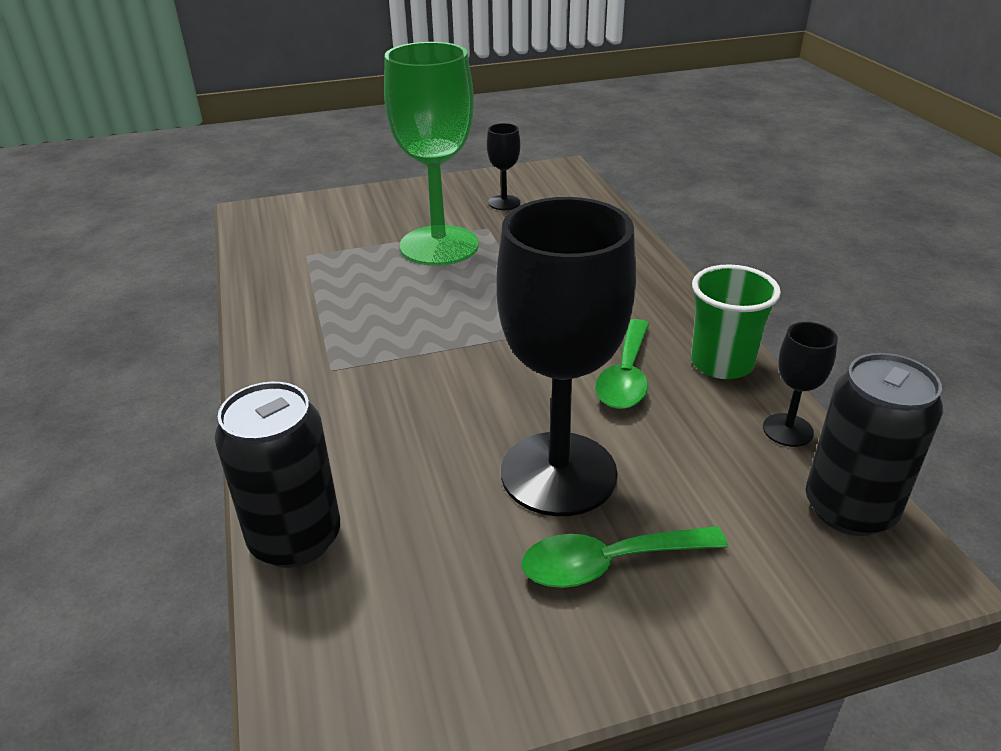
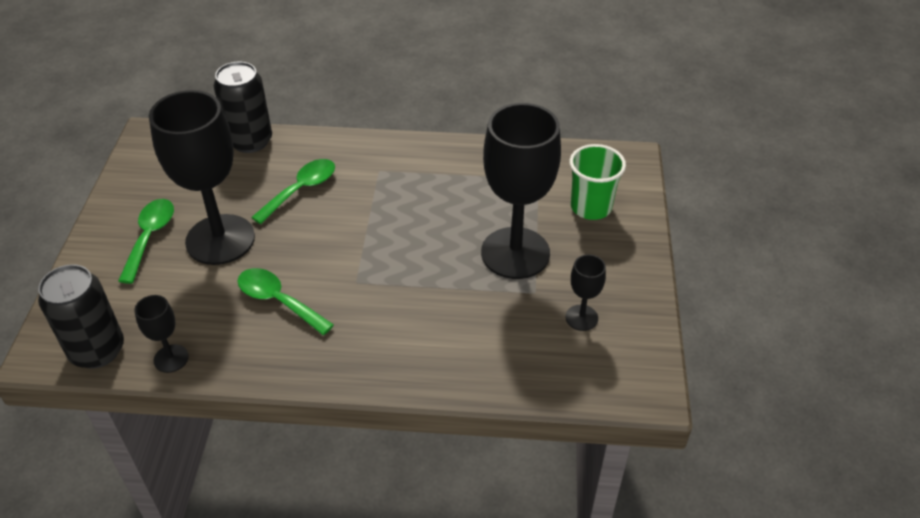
camera: 110 degrees right, 10 degrees up
green goblet [384,42,479,266] -> black goblet [481,103,561,279]
green cup [691,264,781,379] -> green cup moved to [570,144,626,220]
none -> green spoon [251,159,335,224]

